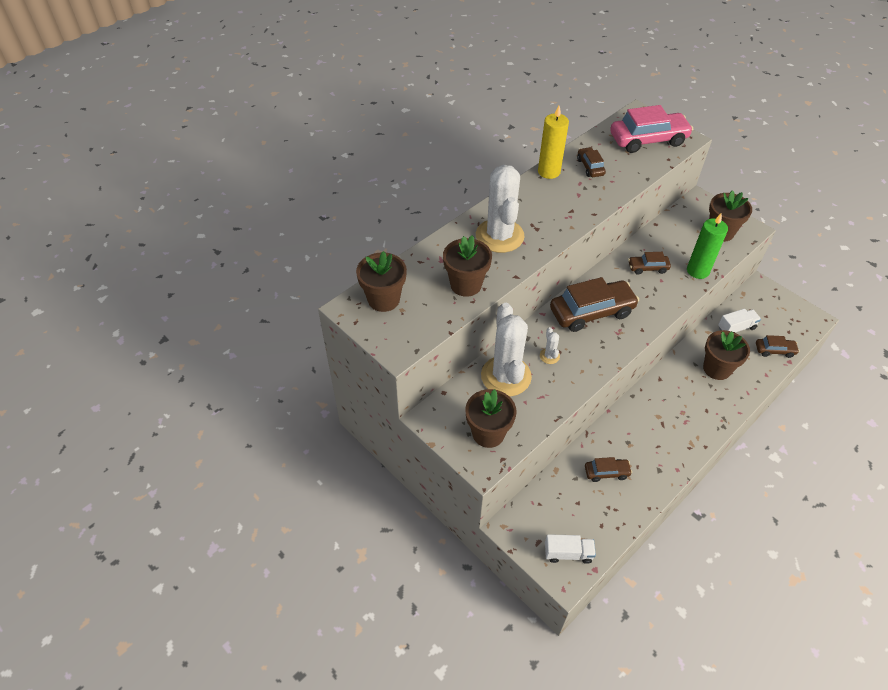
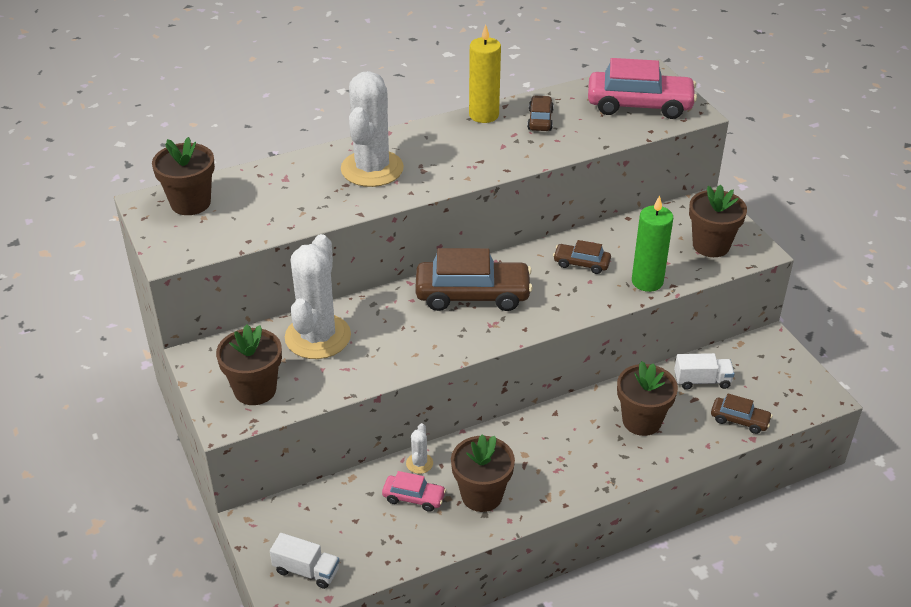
camera: 20 degrees right, 10 degrees down
brown flower pot [443,235,492,297] -> brown flower pot moved to [451,434,515,512]
white cactus [540,327,560,364] -> white cactus moved to [406,423,433,474]
brown car [585,457,632,482] -> pink car [382,471,446,512]

